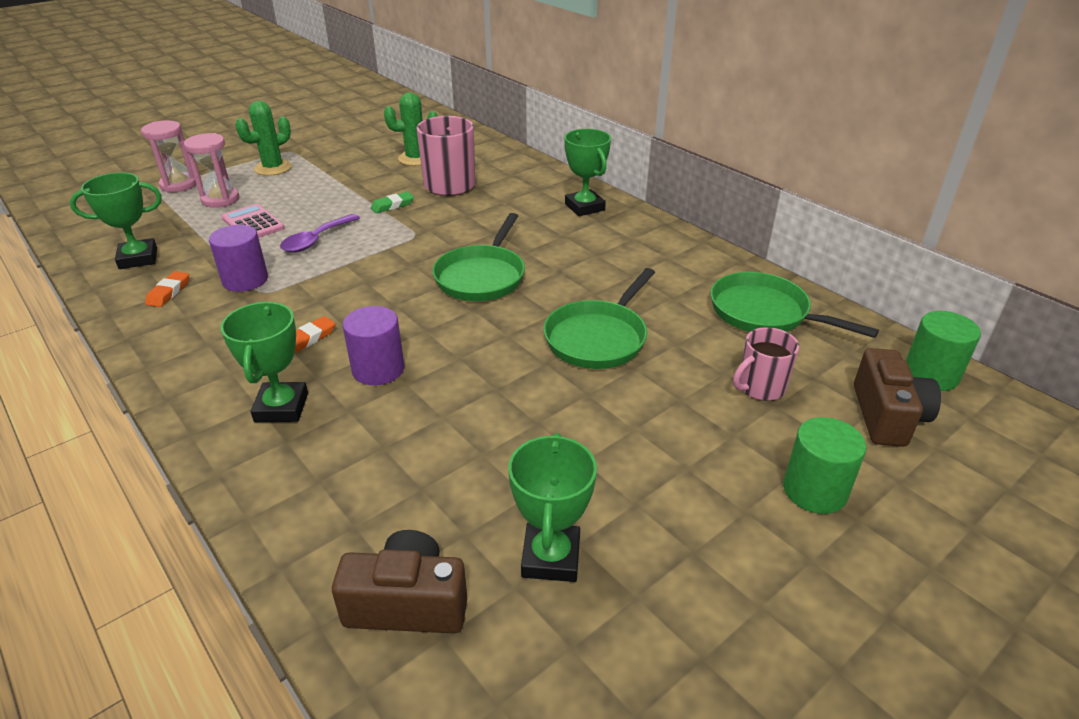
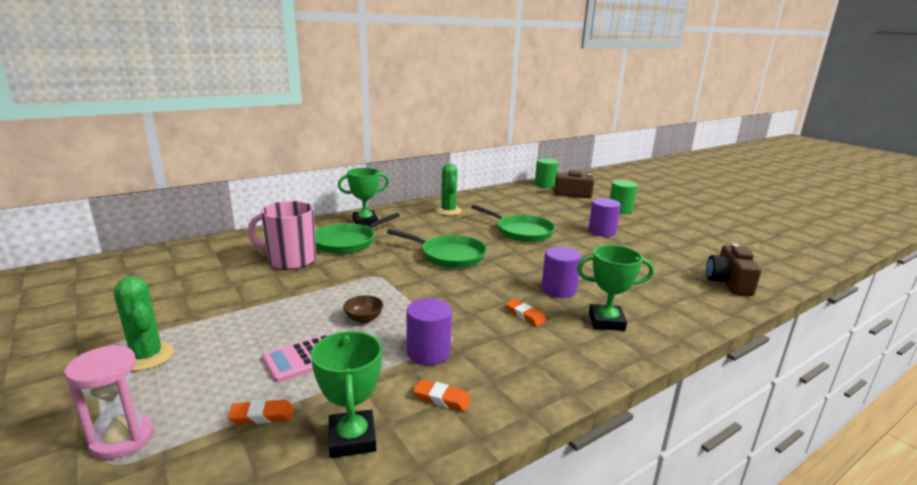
camera: 85 degrees left, 15 degrees down
pink hourglass [184,133,239,208] -> none
purple spoon [280,214,360,252] -> brown bowl [343,295,383,323]
green eraser [371,192,414,213] -> none
green cactus [384,93,438,166] -> green cactus moved to [436,163,462,216]
green trophy [508,433,597,582] -> none
green pan [710,272,879,338] -> green pan moved to [315,213,400,254]
pink mug [733,327,799,401] -> none
none -> orange eraser [228,400,294,425]
none -> purple cylinder [588,198,621,237]

